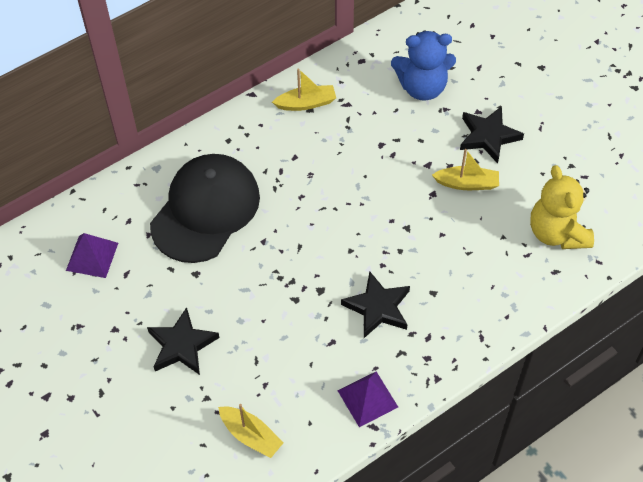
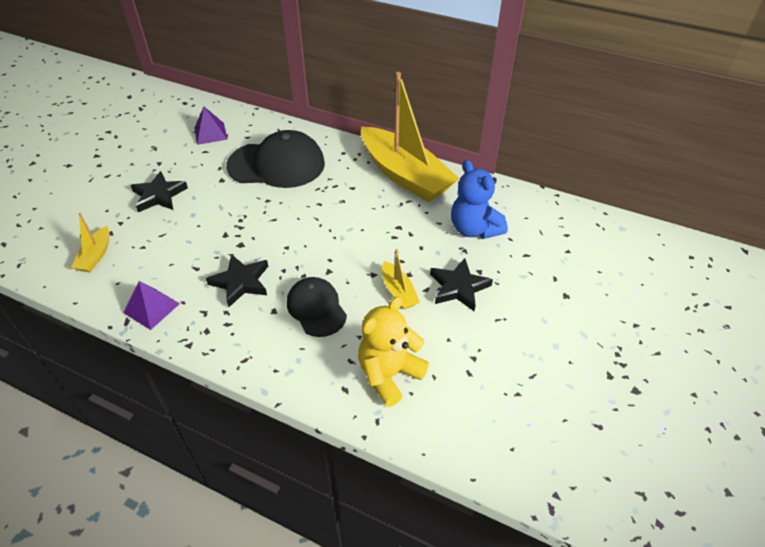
camera: 60 degrees right, 10 degrees down
yellow boat [272,68,336,111] -> yellow boat [361,72,459,202], size x2.36
none -> black cap [287,277,347,337]

